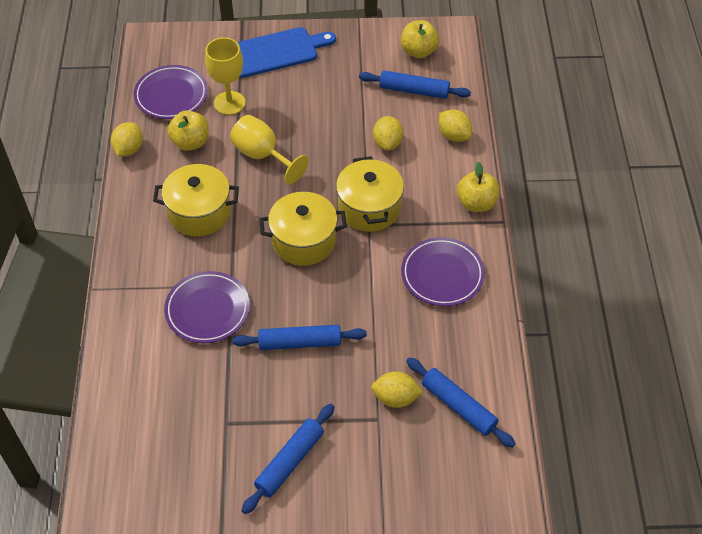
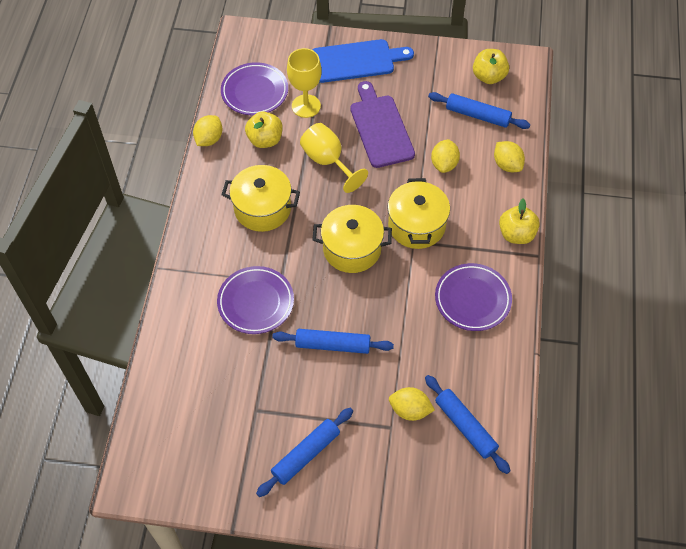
camera: 10 degrees right, 5 degrees up
none -> purple cutting board [350,81,415,168]

